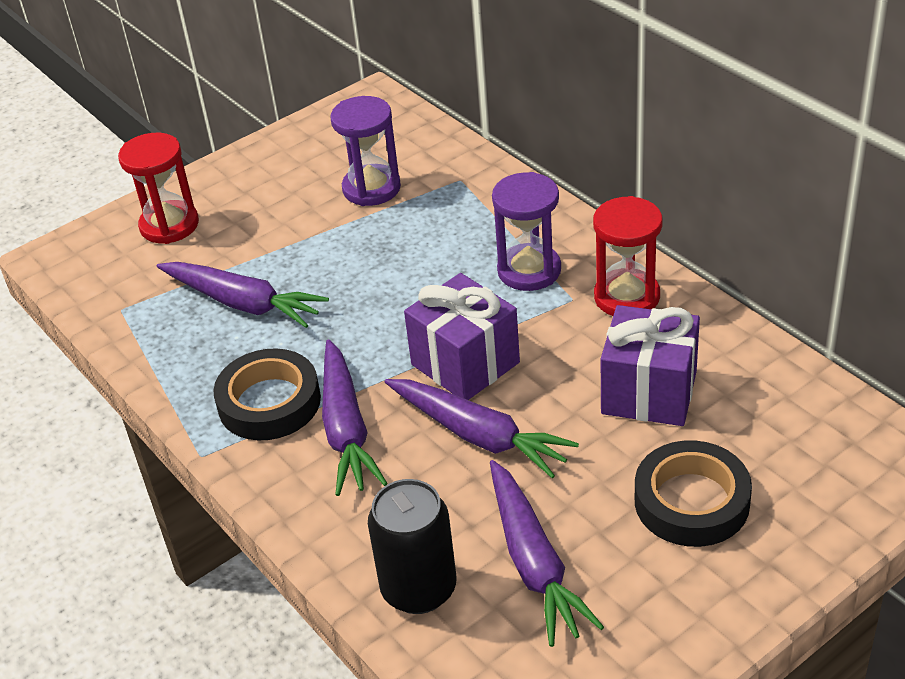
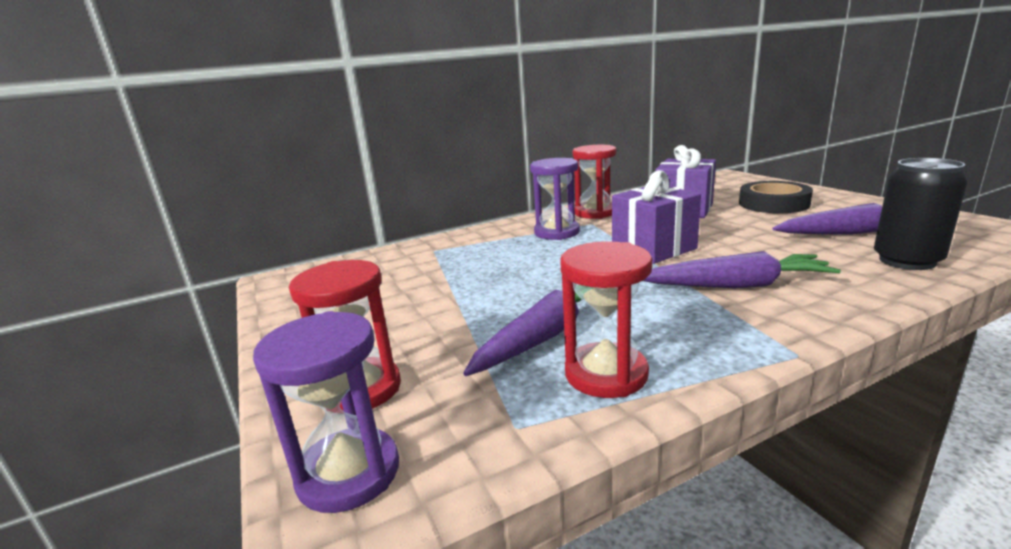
camera: 80 degrees left, 20 degrees down
black tape [213,349,321,440] -> none
purple hourglass [330,96,401,206] -> purple hourglass moved to [253,311,399,513]
purple carrot [385,379,579,478] -> none
none -> red hourglass [560,241,652,398]

